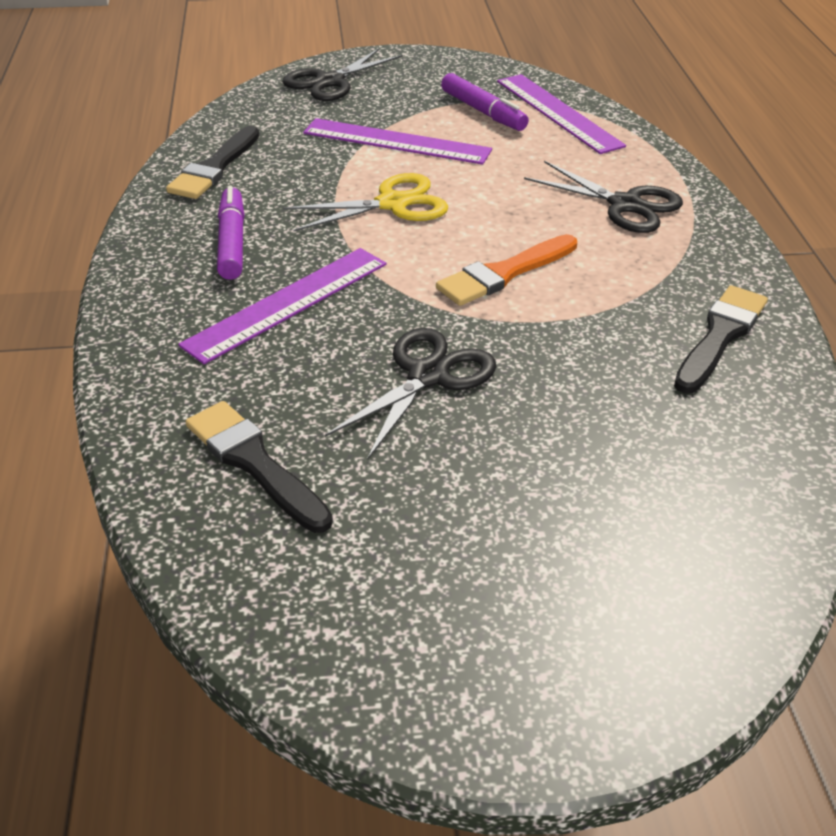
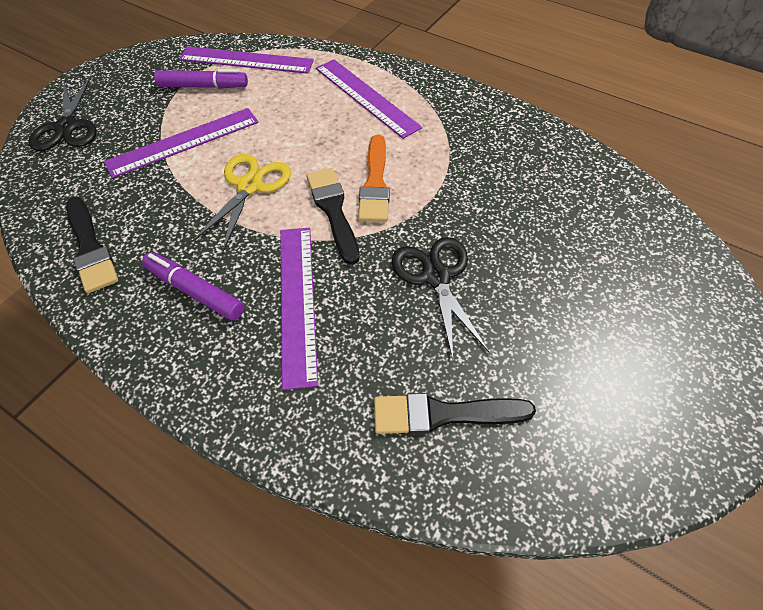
camera: 50 degrees left, 15 degrees up
black scissors [524,161,683,233] -> purple ruler [316,59,422,139]
black brush [674,285,768,394] -> black brush moved to [306,168,360,265]

